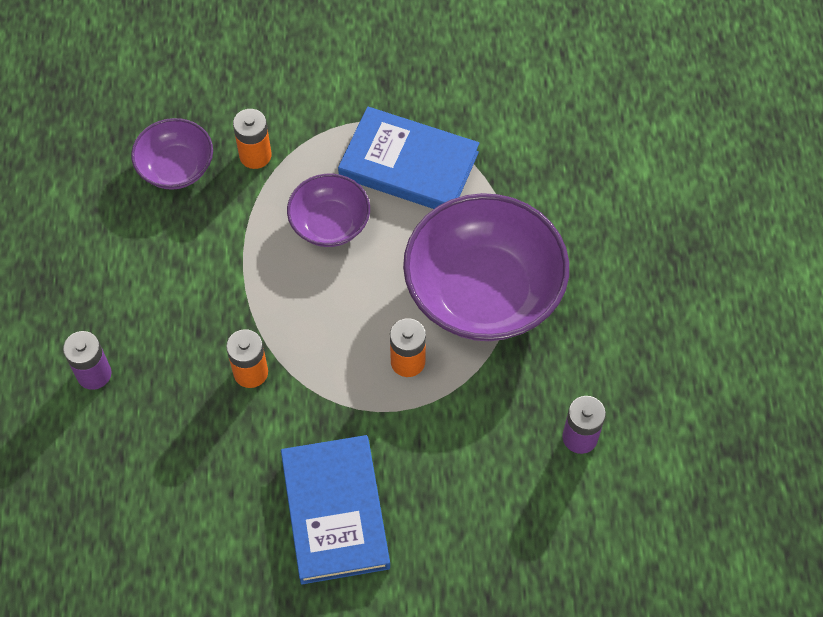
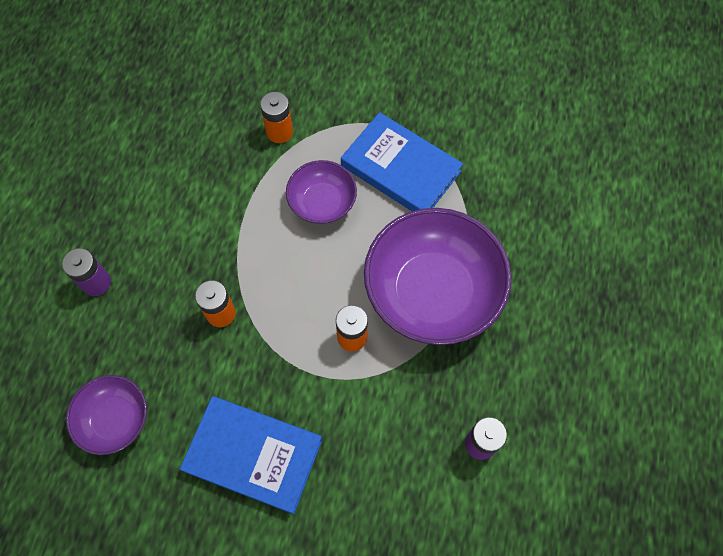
camera: 15 degrees right, 5 degrees up
purple bowl [131,118,213,190] -> purple bowl moved to [66,375,147,455]
blue book [281,435,390,584] -> blue book turned 75 degrees counterclockwise [180,396,322,514]

